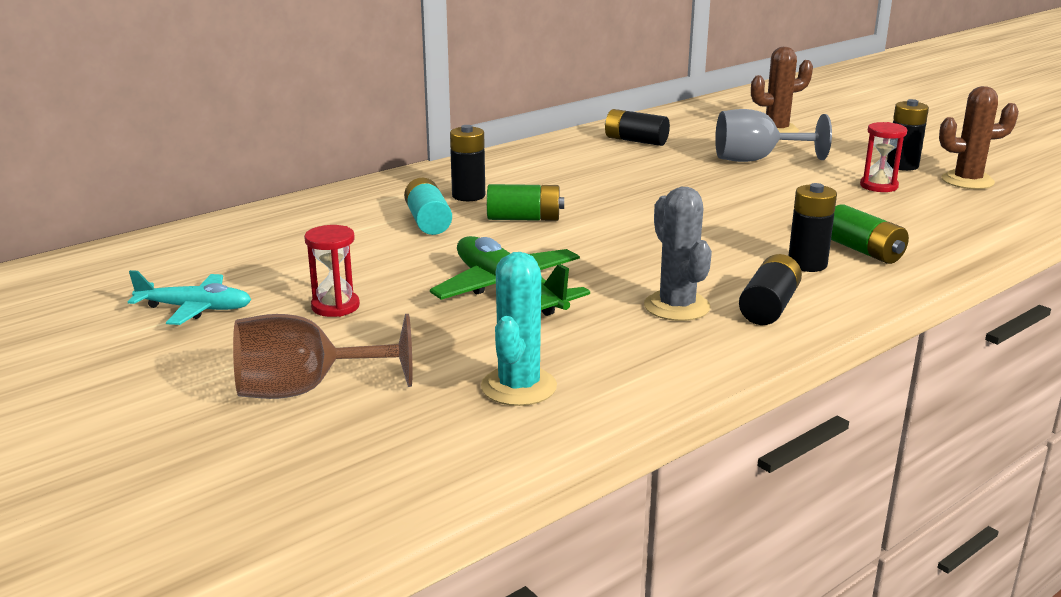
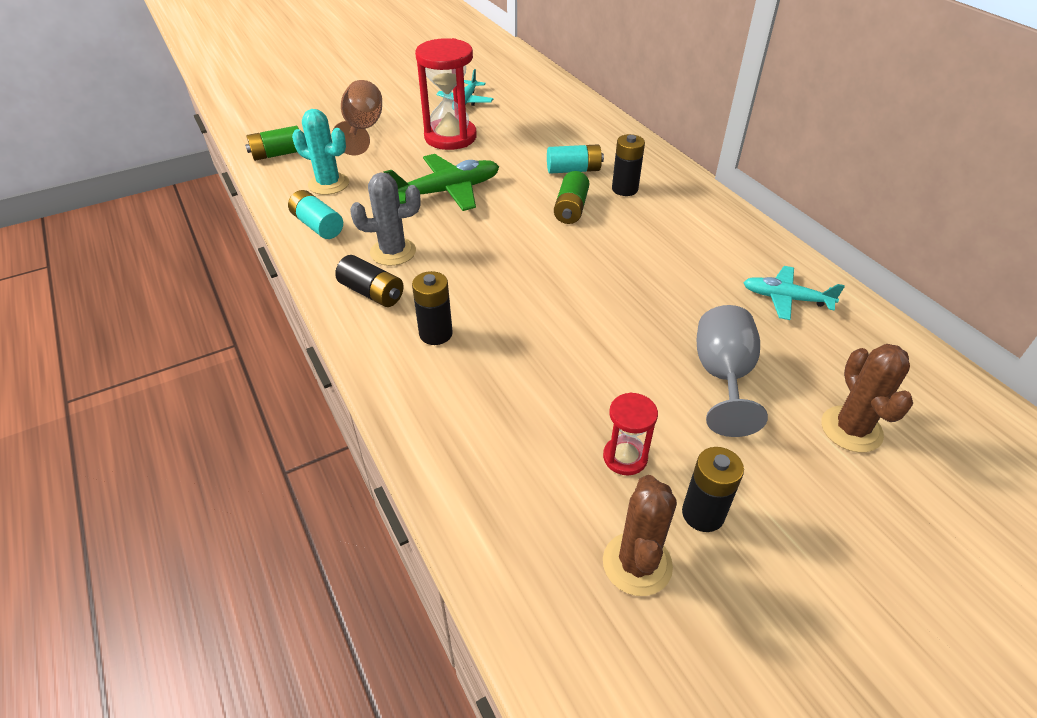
camera: 100 degrees right, 20 degrees up
red hourglass [304,225,360,317] -> red hourglass [415,38,477,150], size x1.95
black battery [605,109,670,146] -> turquoise plane [743,266,845,320]
green battery [831,204,909,264] -> green battery moved to [245,126,299,161]
none -> turquoise battery [288,190,343,239]

